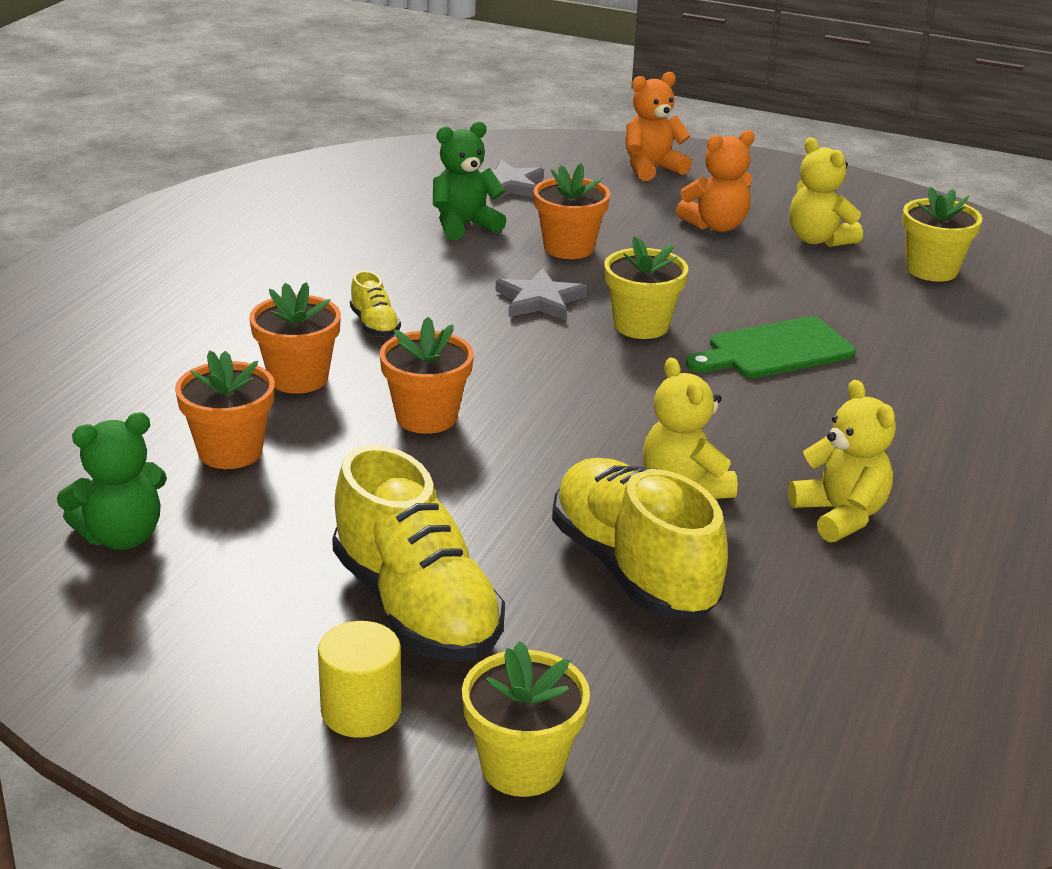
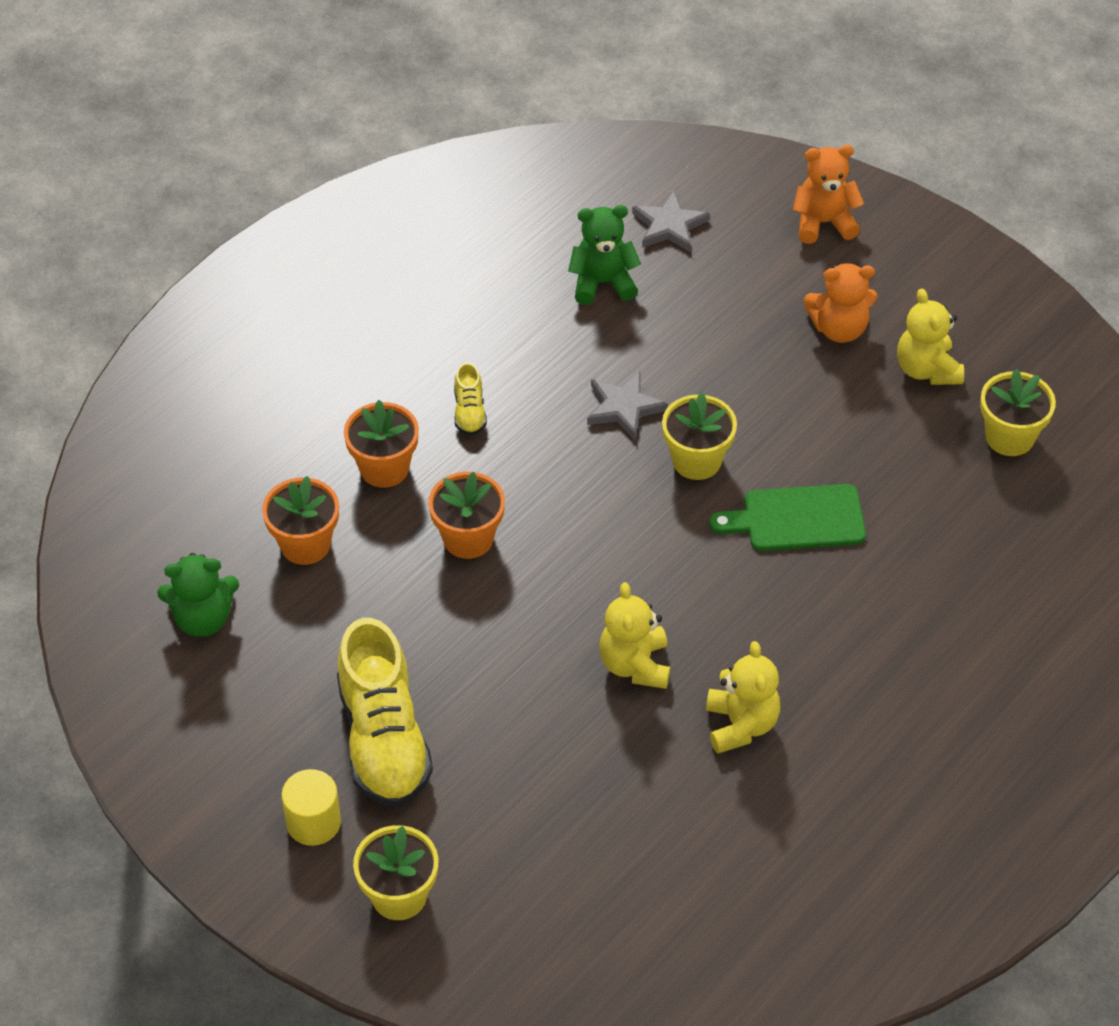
camera: 20 degrees right, 20 degrees up
orange flower pot [533,163,610,259] -> none
yellow shoe [552,458,728,618] -> none

